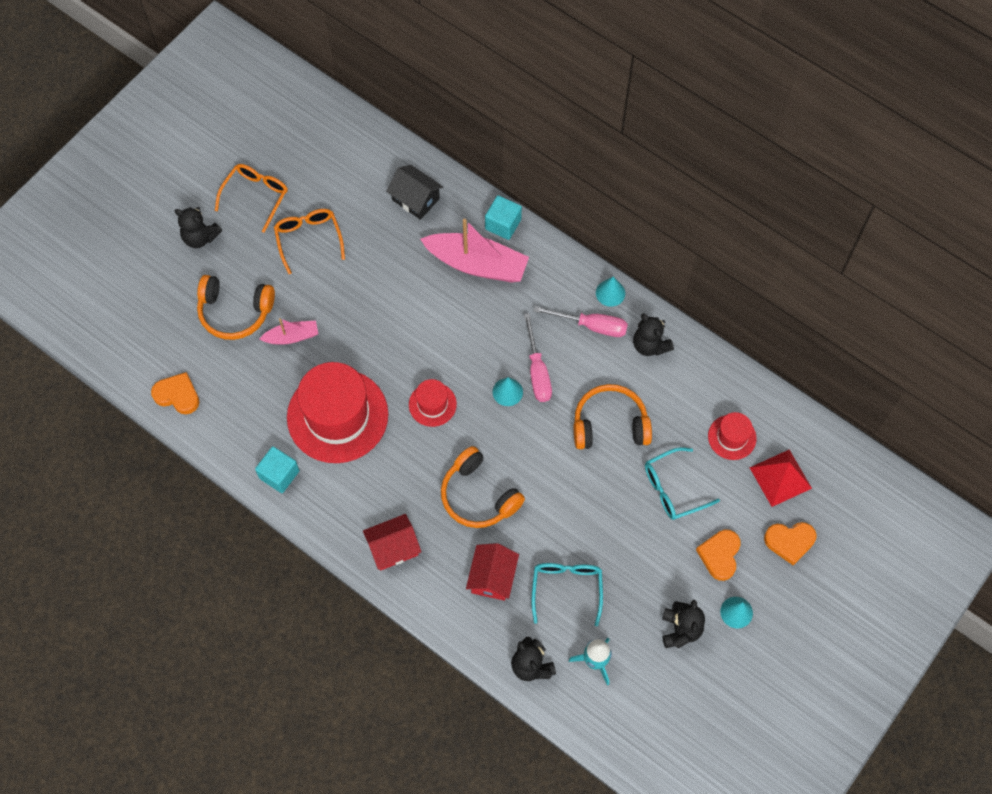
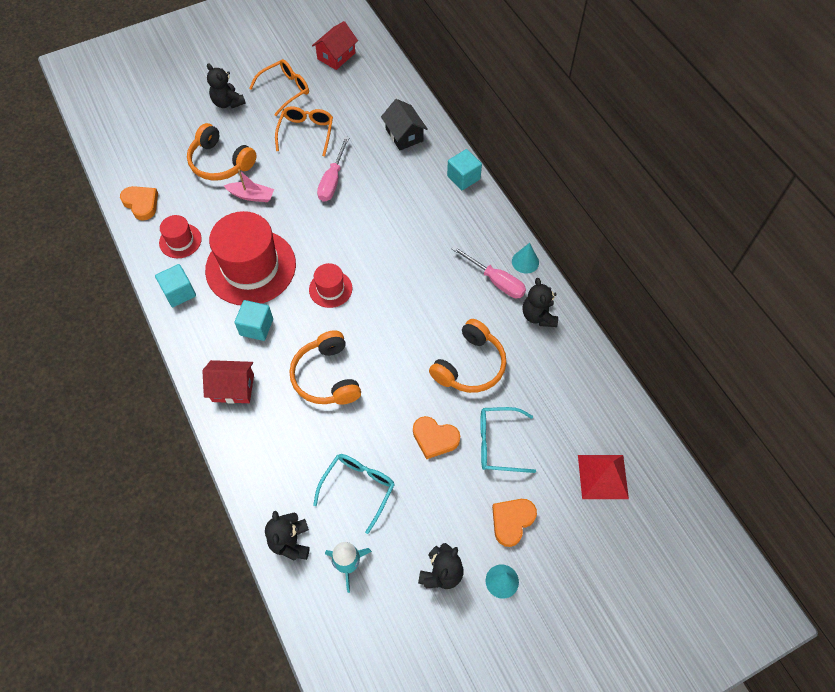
camera: 25 degrees right, 5 degrees down
pink boat [420,219,529,283] -> none
red house [466,543,519,601] -> red house moved to [312,21,358,70]
turquoise cone [493,377,523,406] -> none
pink screwdriver [524,313,552,402] -> pink screwdriver moved to [317,136,350,202]
orange headphones [574,384,652,449] -> orange headphones turned 105 degrees clockwise [429,319,506,393]
red hat [708,412,756,460] -> red hat moved to [159,215,202,258]
orange heart [764,522,817,565] -> orange heart moved to [413,416,460,459]
none -> turquoise cube [234,300,273,341]

